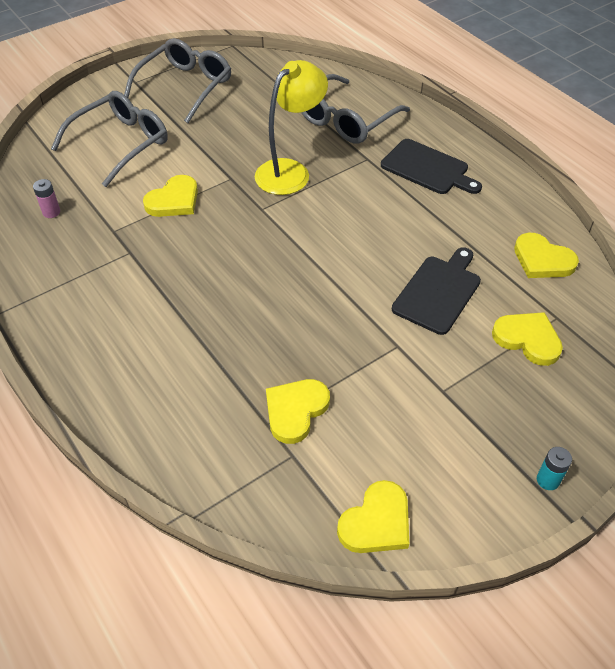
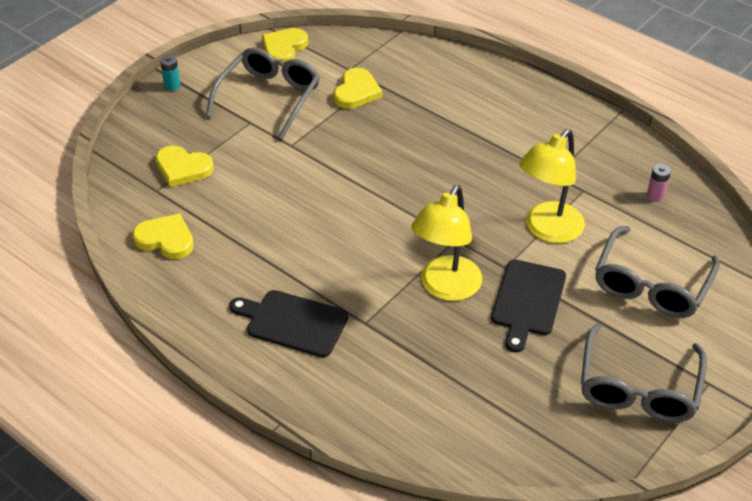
camera: 165 degrees right, 5 degrees down
yellow heart [143,175,198,217] -> yellow lamp [519,129,585,243]
grey glasses [301,74,410,144] -> grey glasses moved to [206,47,320,140]
black cutting board [392,247,481,335] -> black cutting board moved to [491,259,566,353]

